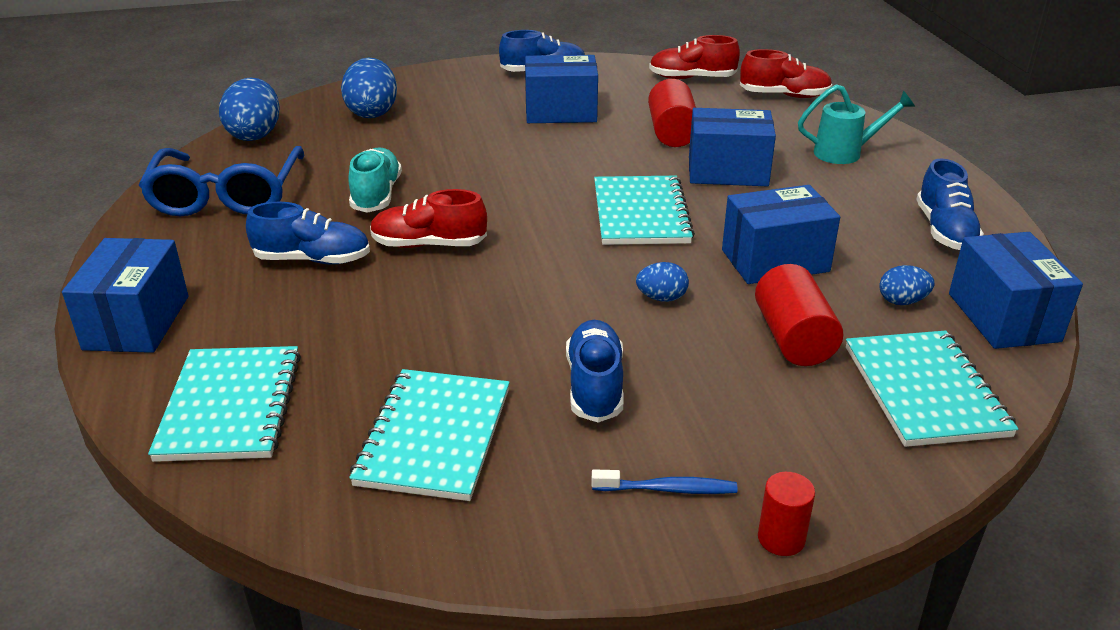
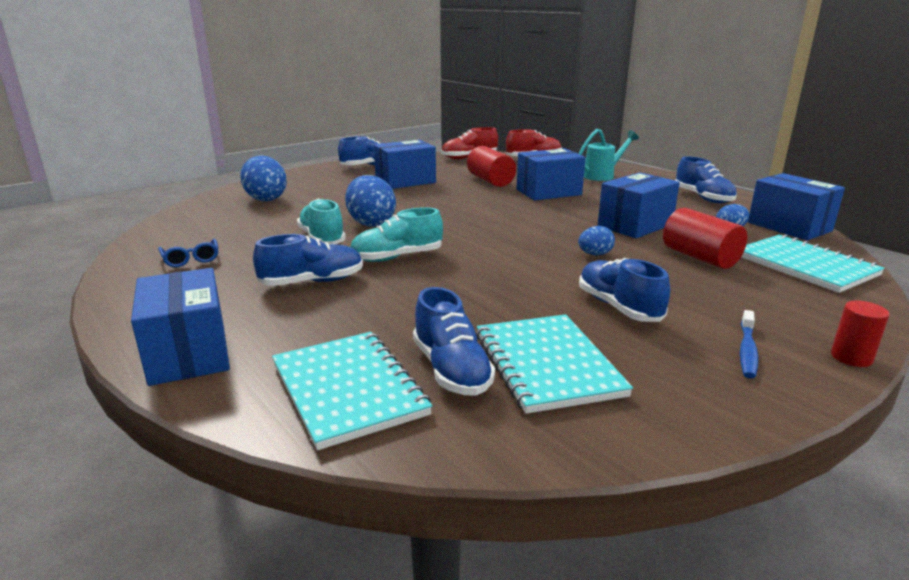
camera: 25 degrees left, 10 degrees down
blue glasses [139,146,304,216] -> blue glasses [158,239,218,267], size x0.43
blue egg [219,78,280,141] -> blue egg moved to [345,175,396,227]
red shoe [370,189,487,248] -> turquoise shoe [351,207,443,262]
blue toothbrush [591,470,738,494] -> blue toothbrush turned 135 degrees clockwise [740,310,758,378]
turquoise notebook [594,176,695,245] -> none
none -> blue shoe [413,287,495,396]

